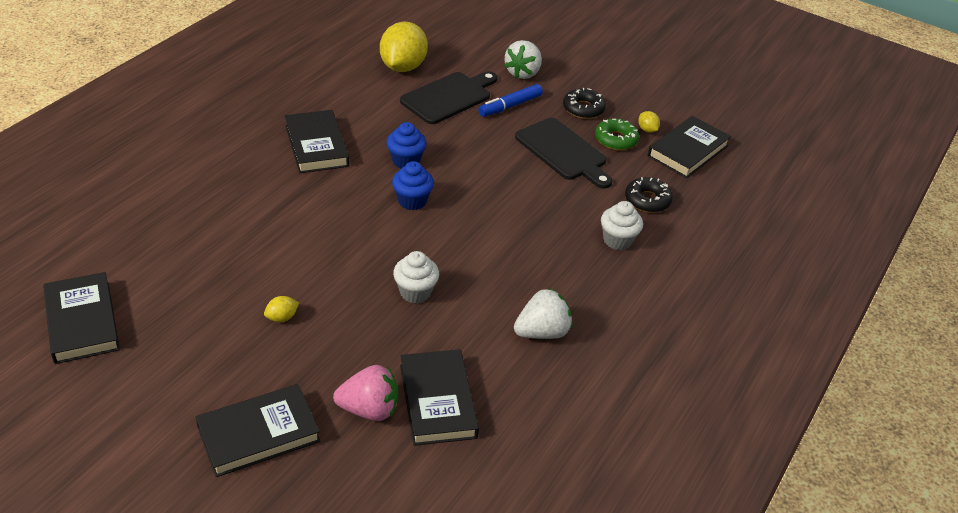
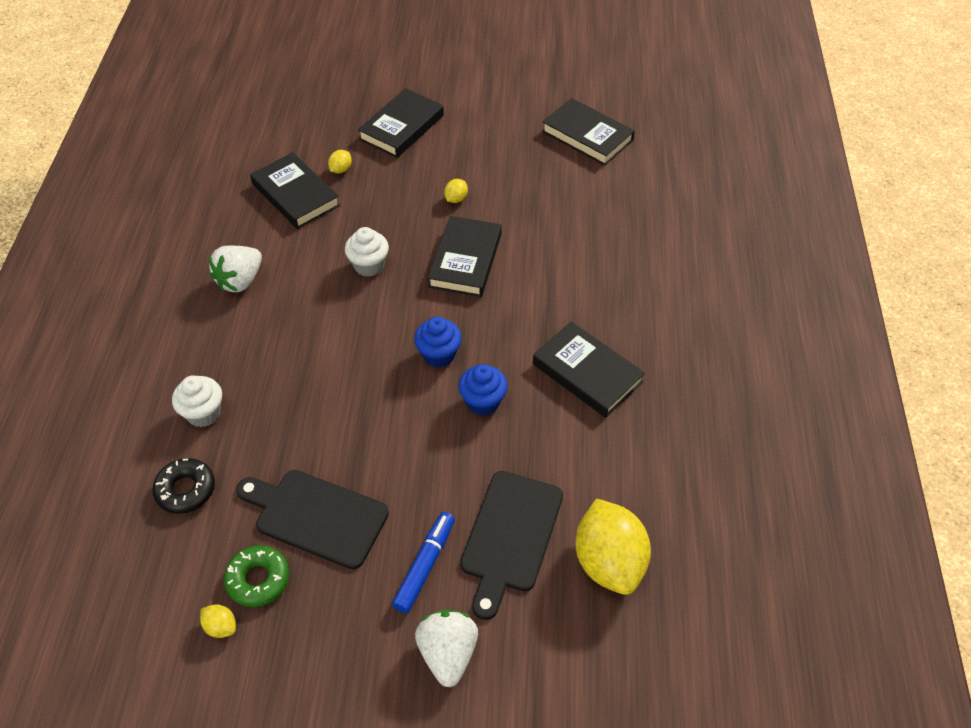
camera: 155 degrees right, 10 degrees up
pink strawberry [333,365,398,421] -> yellow lemon [328,150,352,173]
black donut [563,88,606,119] -> none
black book [648,116,731,178] -> black book moved to [428,216,502,297]

